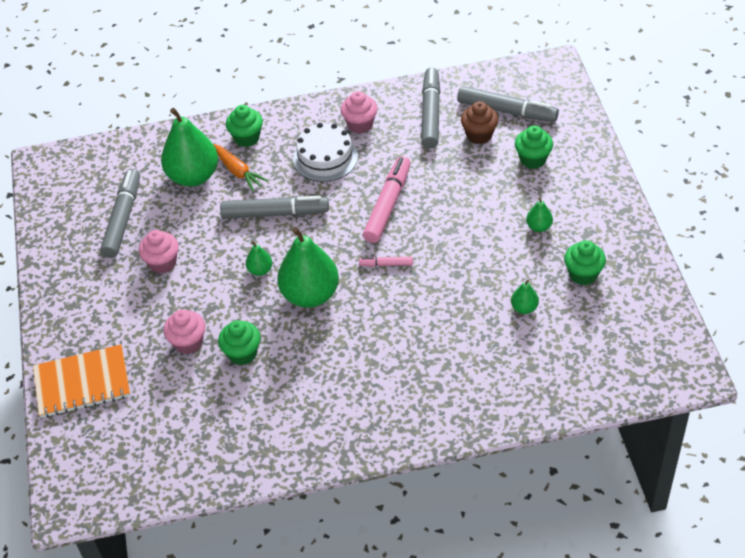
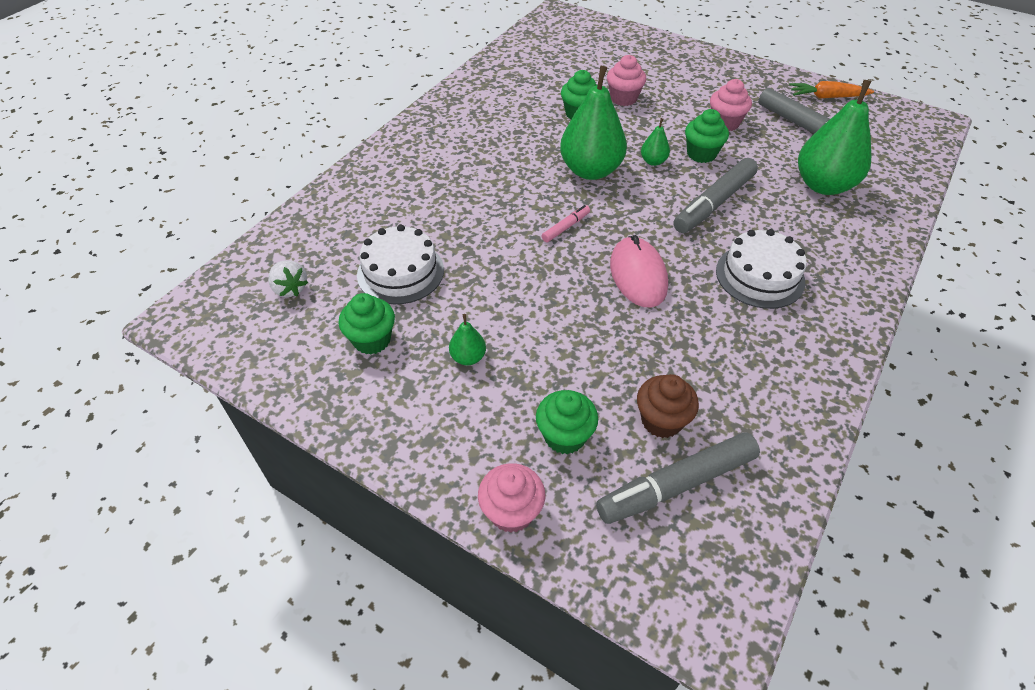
camera: 130 degrees right, 0 degrees up
orange notebook [33,344,130,418] -> none
orange carrot [213,144,269,191] -> orange carrot moved to [789,81,874,99]
green cupcake [226,105,263,147] -> green cupcake moved to [685,109,729,163]
pink cupcake [341,91,378,134] -> pink cupcake moved to [478,463,545,533]
pink marker [363,156,411,243] -> pink mouse [610,235,668,307]
grey marker [421,68,440,148] -> none
green pear [511,280,539,314] -> white cake [357,225,444,304]
none -> white strawberry [268,260,308,297]

